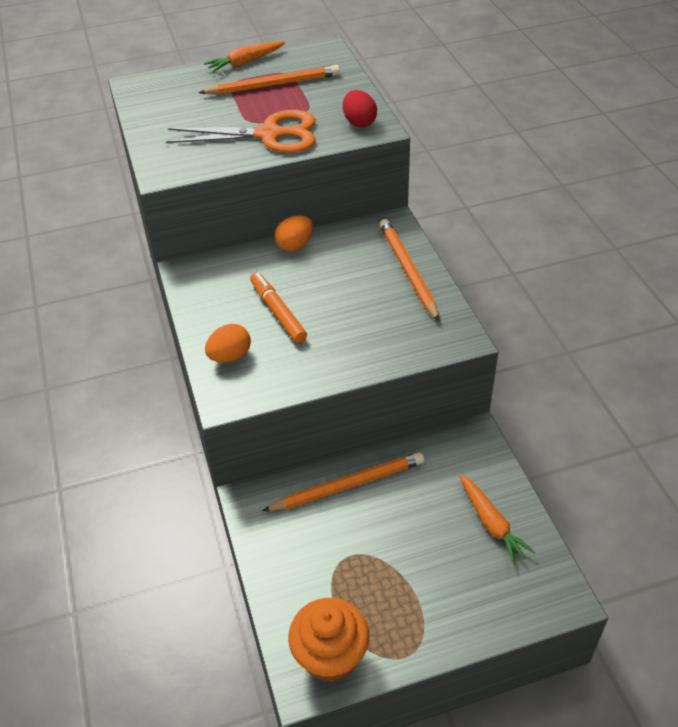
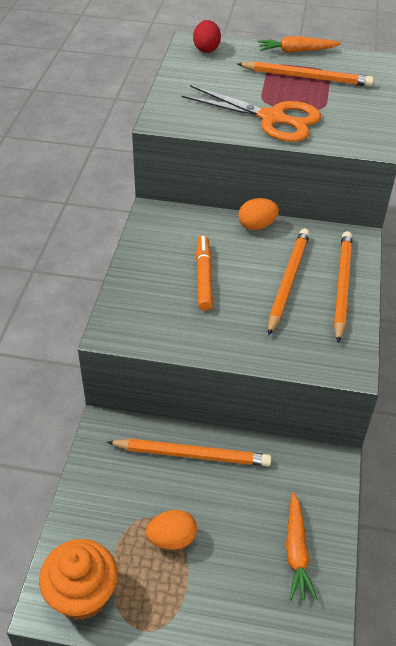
camera: 25 degrees right, 0 degrees up
orange egg [205,324,251,363] -> orange egg moved to [146,510,197,550]
red egg [343,90,377,128] -> red egg moved to [193,20,221,53]
none -> orange pencil [268,229,310,336]

